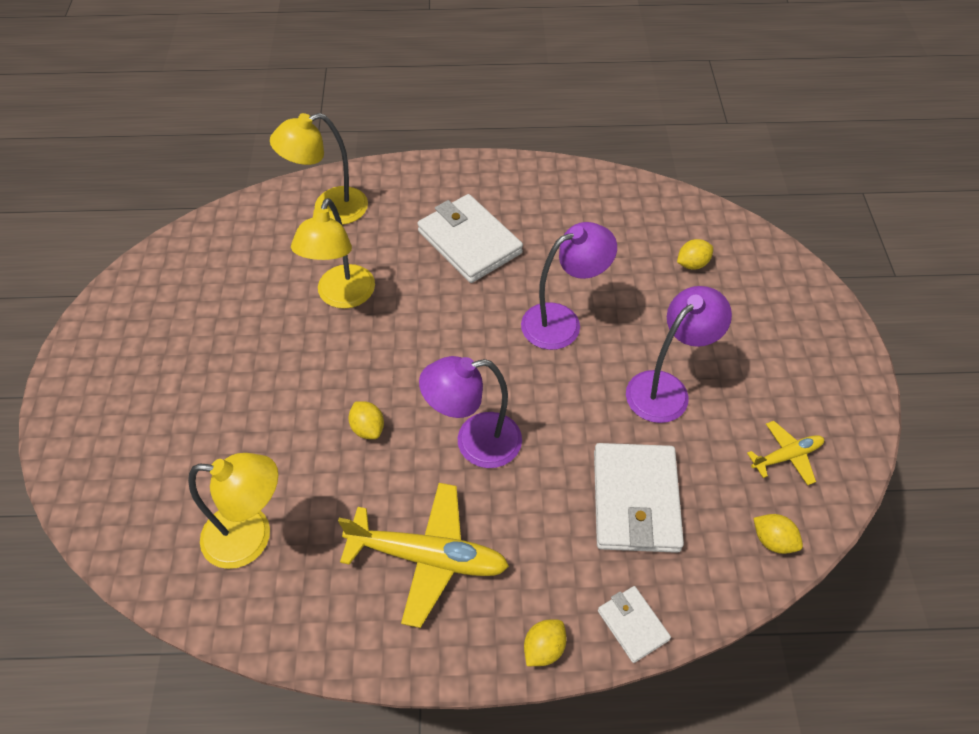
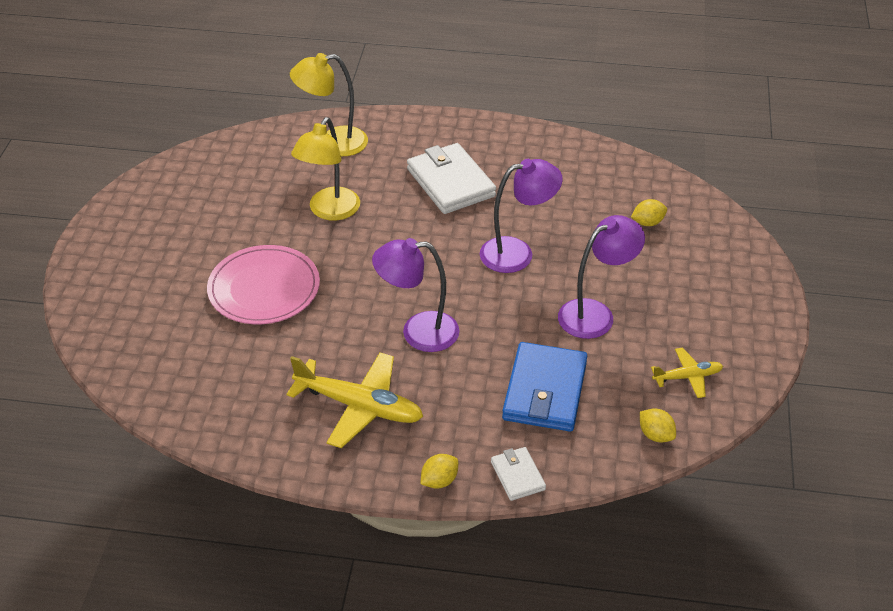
camera: 10 degrees right, 10 degrees down
yellow lamp [188,453,278,569] -> none
yellow lemon [348,401,384,439] -> none
white wallet [594,443,684,553] -> blue wallet [502,342,587,432]
none -> pink plate [207,245,320,324]

